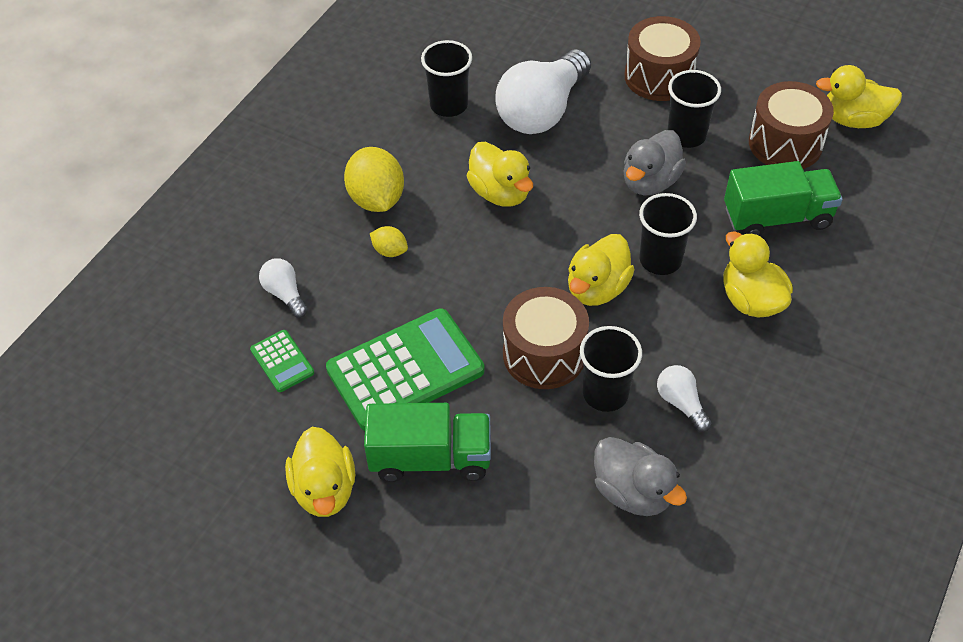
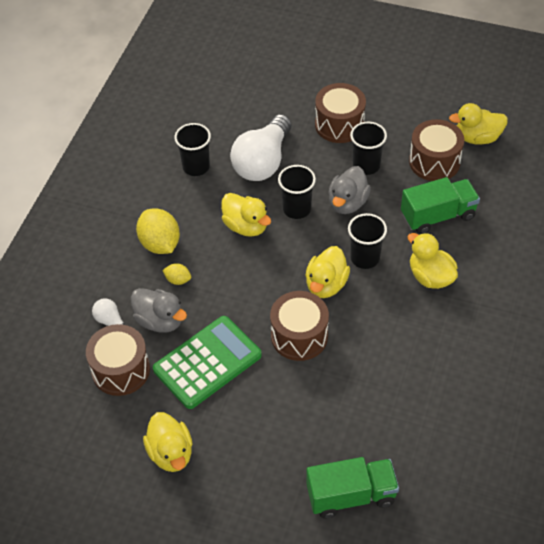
camera: 10 degrees left, 0 degrees up
green calculator [250,330,314,392] -> brown drum [86,324,150,396]
green truck [364,403,491,482] -> green truck moved to [306,457,399,519]
black cup [580,326,642,412] -> black cup moved to [278,165,316,219]
grey duck [594,437,687,516] -> grey duck moved to [131,288,187,333]
white light bulb [657,365,711,432] -> none

